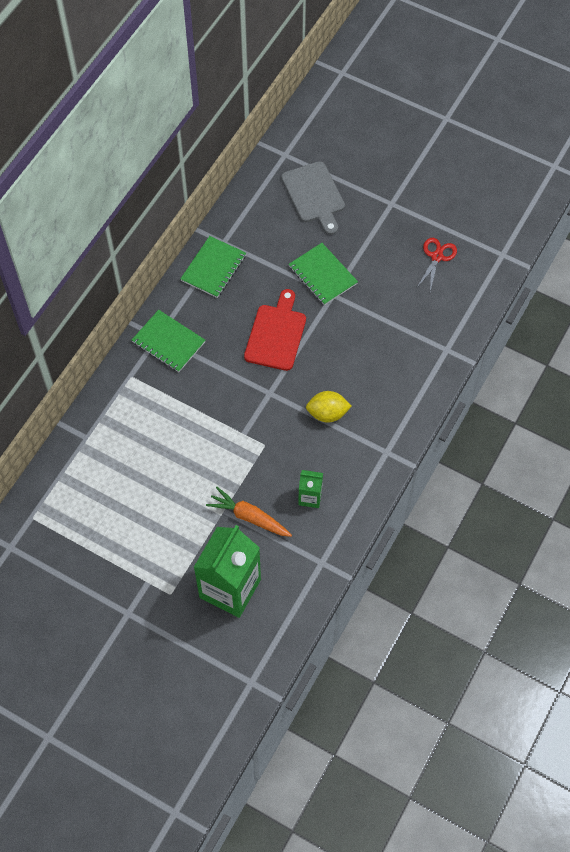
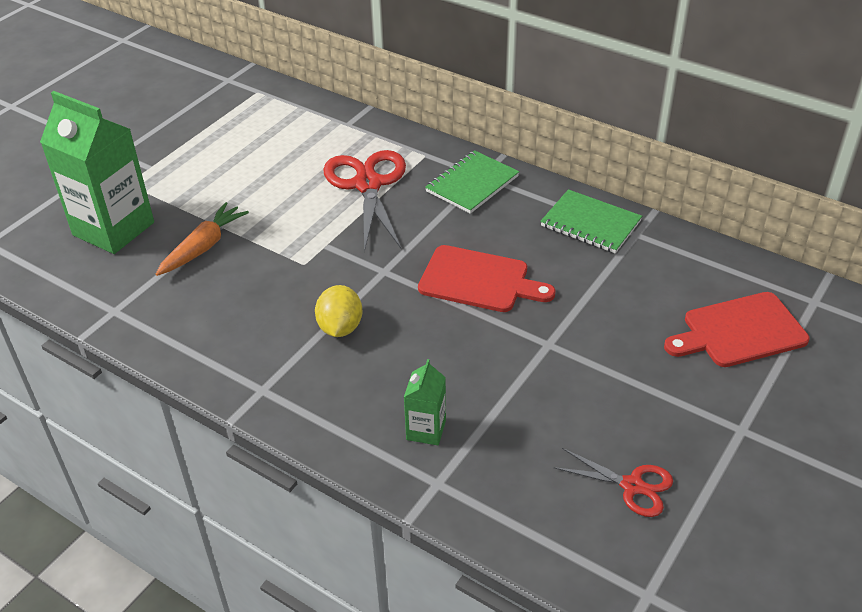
camera: 95 degrees right, 20 degrees down
grey cutting board [281,161,345,235] -> red cutting board [664,292,809,367]
green notebook [289,243,358,305] -> none
green carton [298,470,323,508] -> green carton moved to [404,359,446,445]
none -> red scissors [323,150,406,252]

